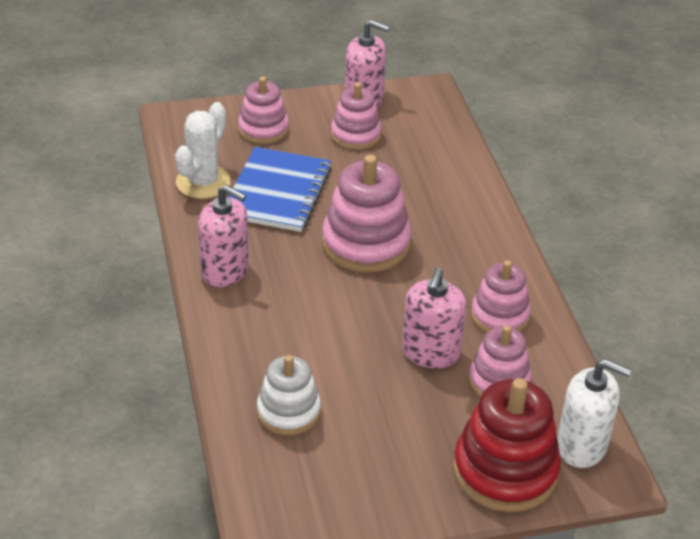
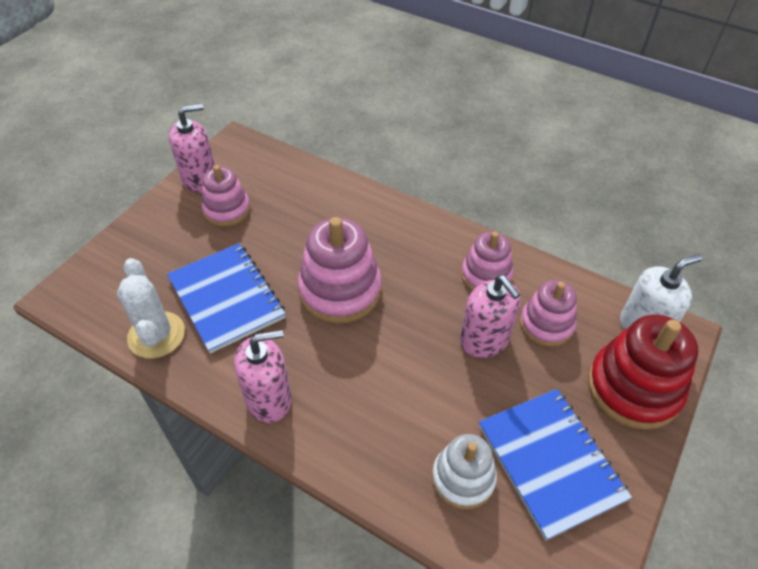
camera: 45 degrees left, 10 degrees up
pink stacking toy [238,77,289,144] -> none
none -> blue notebook [479,389,632,541]

